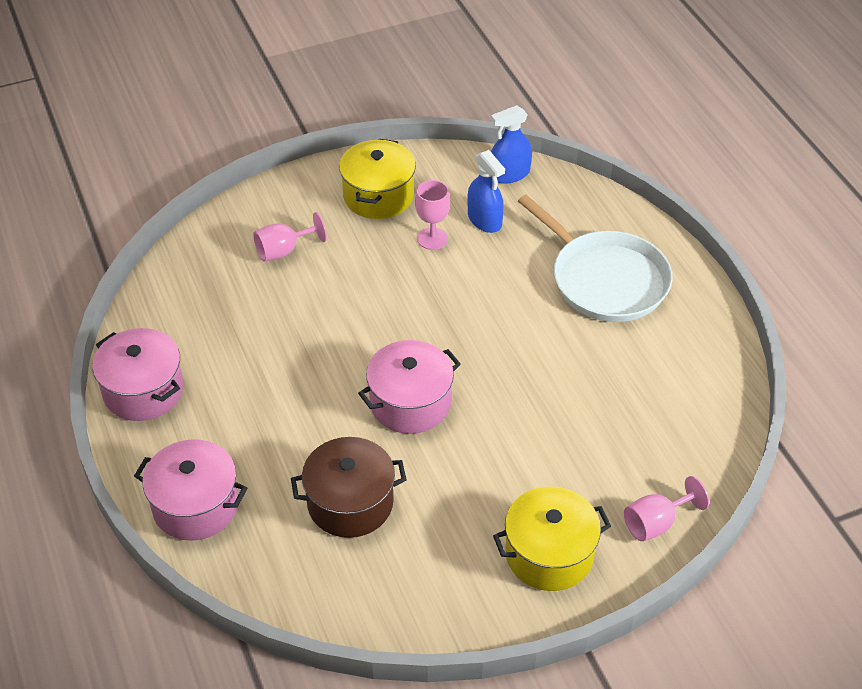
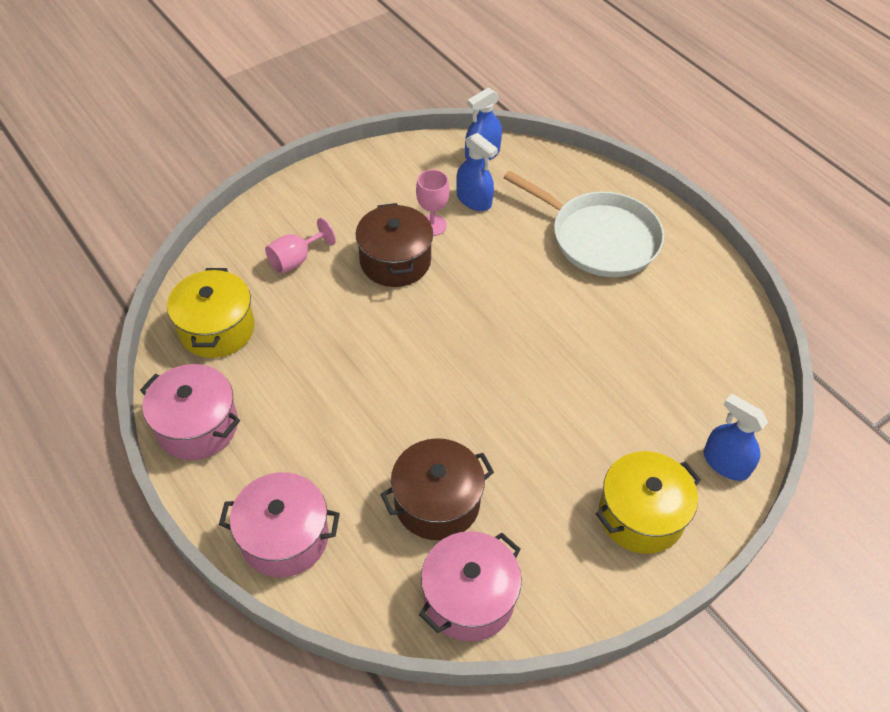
camera: 15 degrees left, 5 degrees up
yellow pot [339,139,416,219] -> yellow pot moved to [167,268,254,358]
pink pot [358,340,461,434] -> pink pot moved to [419,531,522,642]
pink goblet [624,476,709,541] -> blue spray bottle [704,394,768,481]
none -> brown pot [356,203,433,287]

